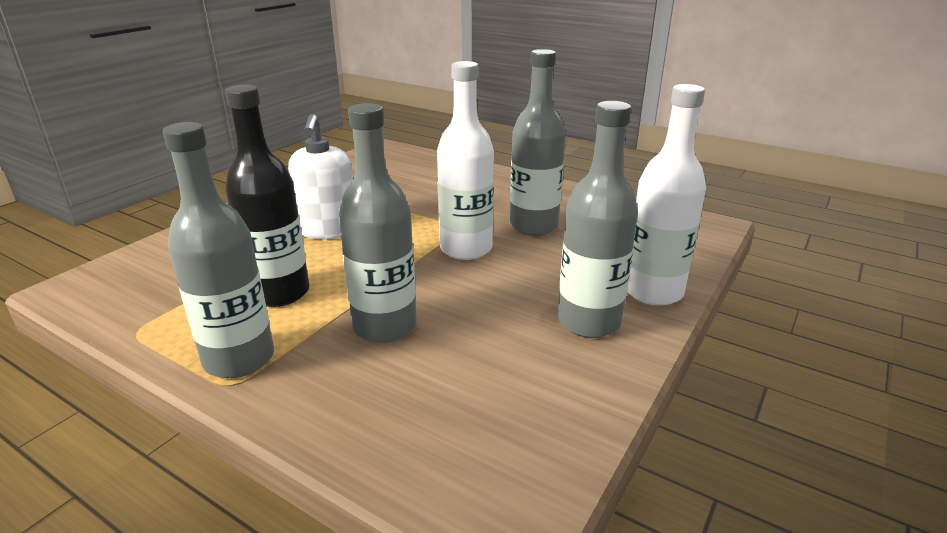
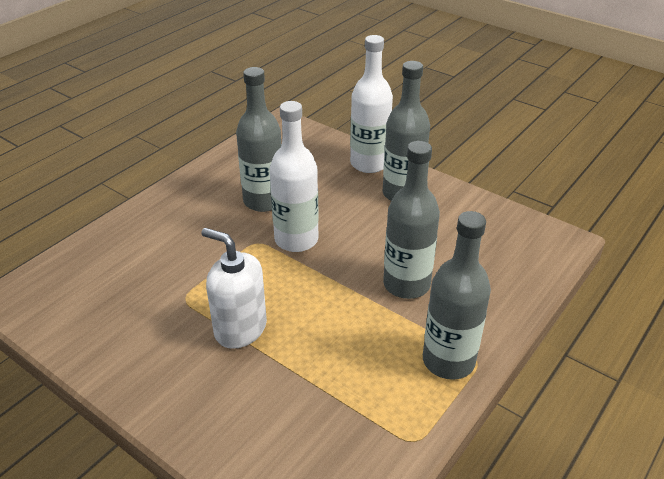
camera: 85 degrees left, 10 degrees up
black bottle [225,85,310,307] -> none
white soap dispenser [288,114,353,239] -> white soap dispenser turned 150 degrees counterclockwise [201,228,267,349]

